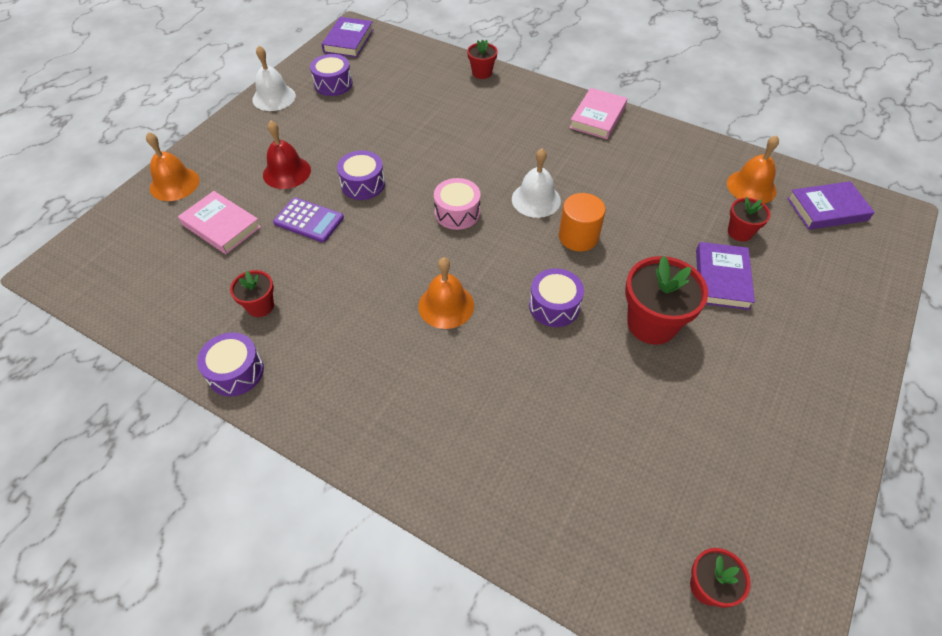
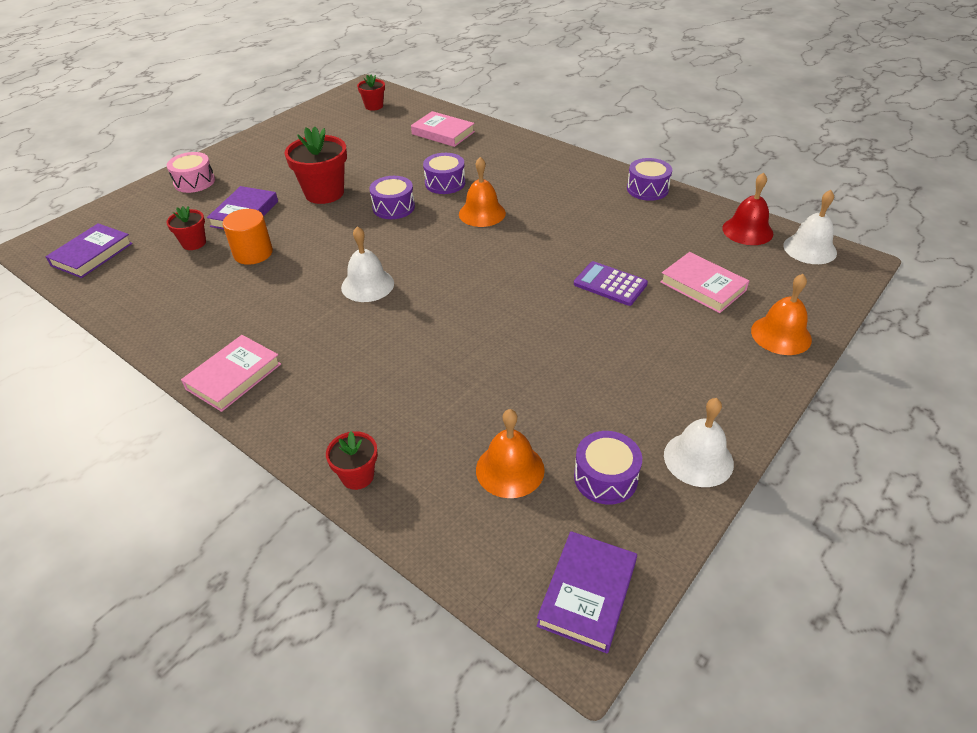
camera: 170 degrees left, 10 degrees down
red flower pot [230,270,274,317] -> none
red bell [263,121,311,189] -> red bell moved to [722,172,773,245]
purple drum [337,151,385,200] -> purple drum moved to [423,153,465,194]
pink drum [434,178,481,230] -> pink drum moved to [167,152,215,193]
orange cylinder [559,193,606,251] -> orange cylinder moved to [223,209,273,265]
orange bell [727,135,779,204] -> orange bell moved to [476,409,545,498]
purple book [787,181,875,230] -> purple book turned 60 degrees counterclockwise [45,223,133,278]
none -> pink book [411,111,475,147]
none -> white bell [783,190,837,264]

